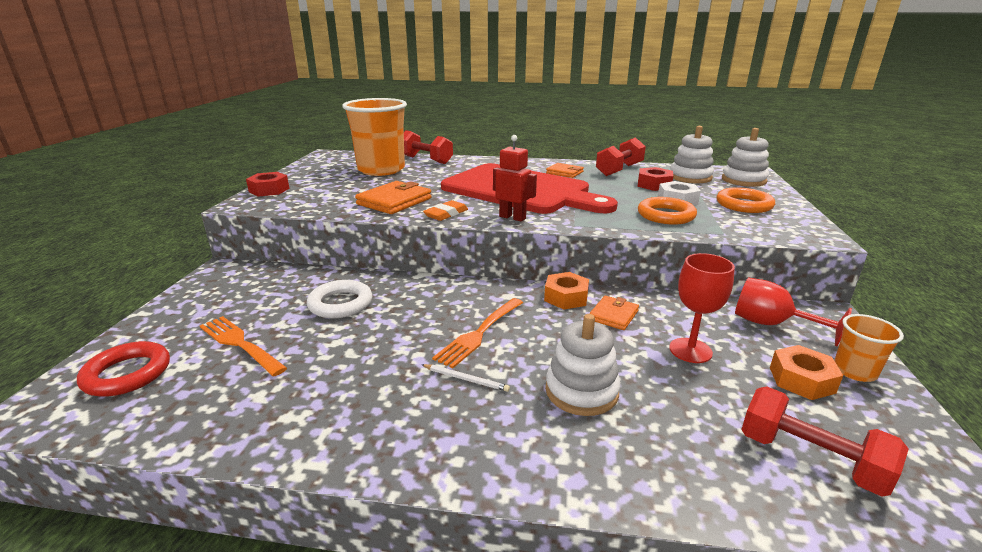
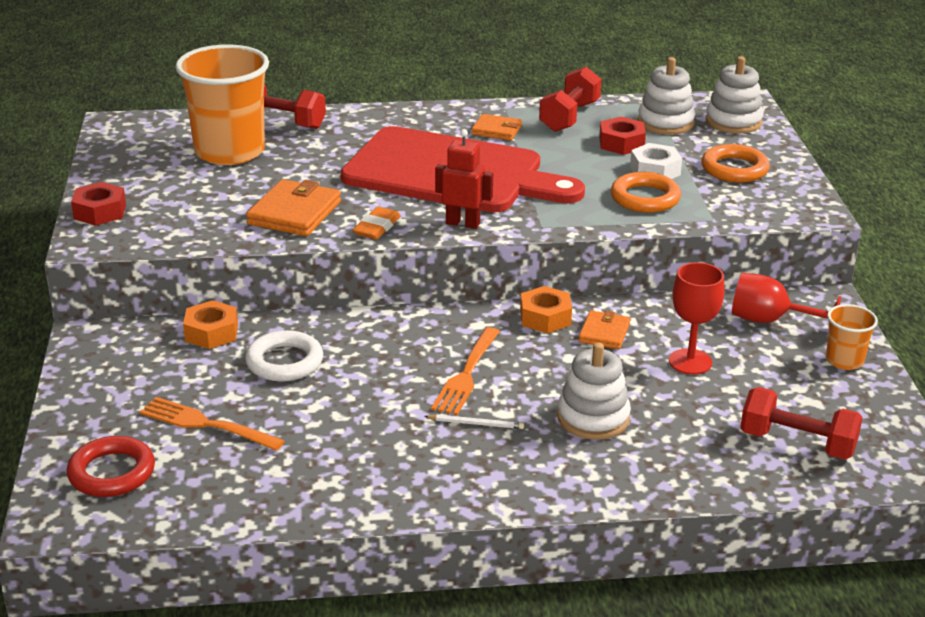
camera: 15 degrees left, 5 degrees up
orange nut [770,345,843,400] -> orange nut moved to [183,300,238,349]

